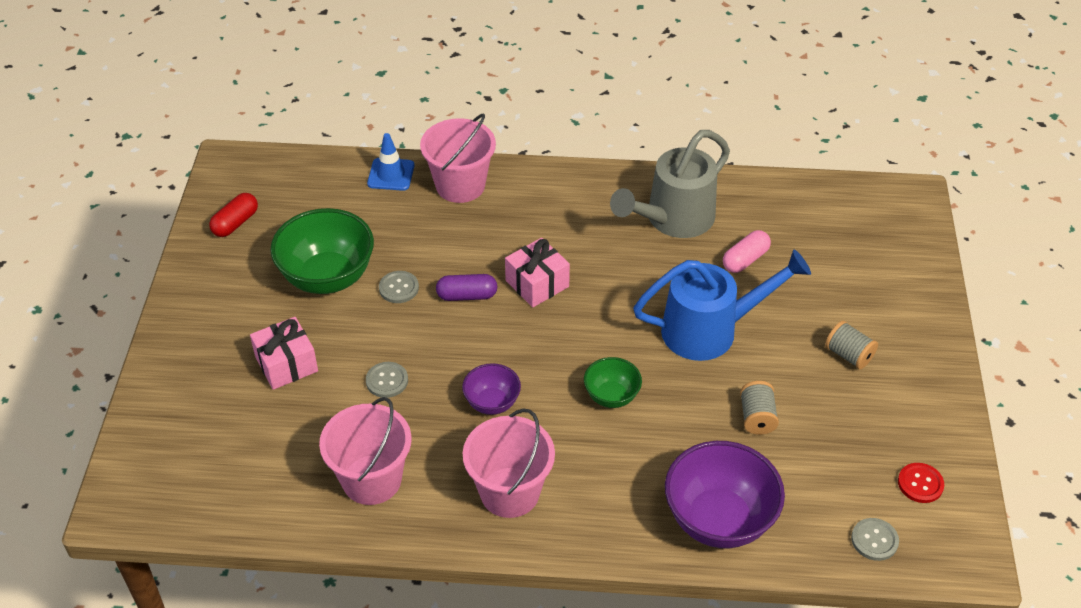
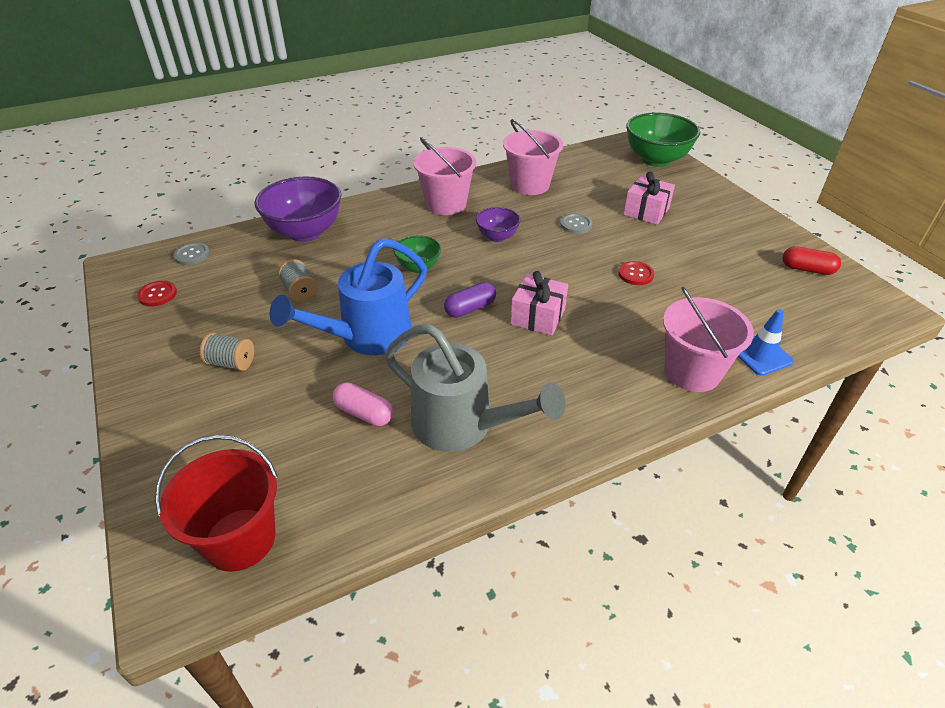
camera: 150 degrees right, 5 degrees down
red capsule [209,193,258,237] -> red capsule turned 75 degrees counterclockwise [782,246,841,275]
green bowl [270,208,374,294] -> green bowl moved to [626,113,700,167]
grey button [379,271,419,303] -> red button [618,261,655,285]
purple capsule [436,274,497,301] -> purple capsule moved to [444,282,496,318]
grey watering can [610,130,730,238] -> grey watering can turned 105 degrees clockwise [385,324,566,452]
pink capsule [723,230,771,273] -> pink capsule turned 75 degrees counterclockwise [333,383,393,426]
none -> red bucket [155,435,278,572]

